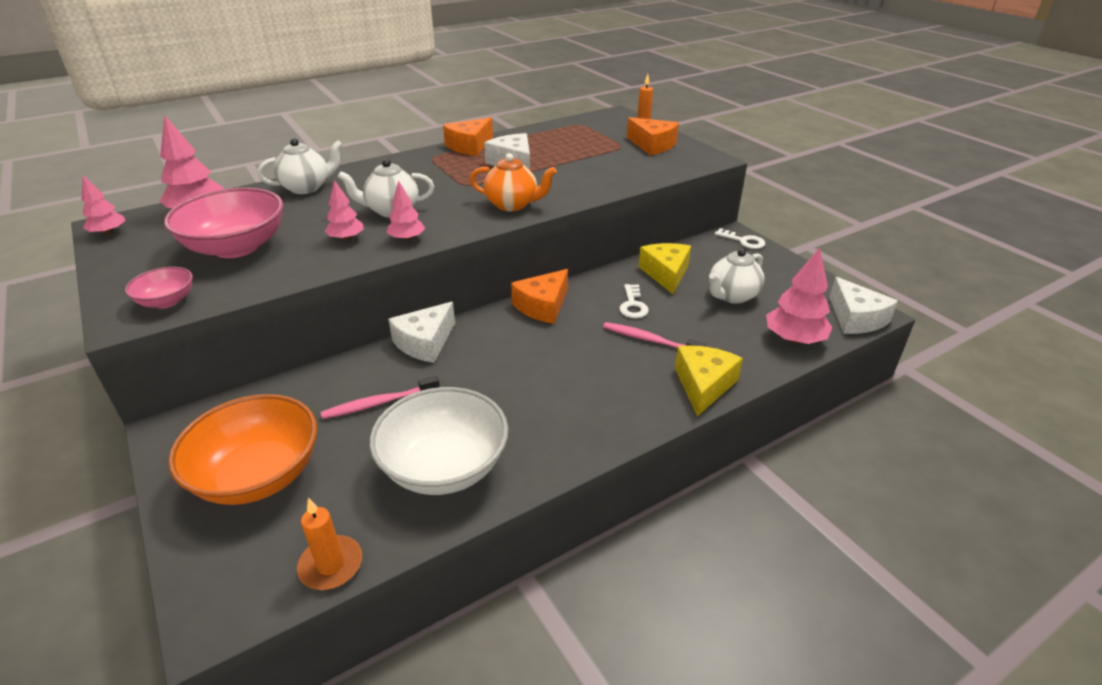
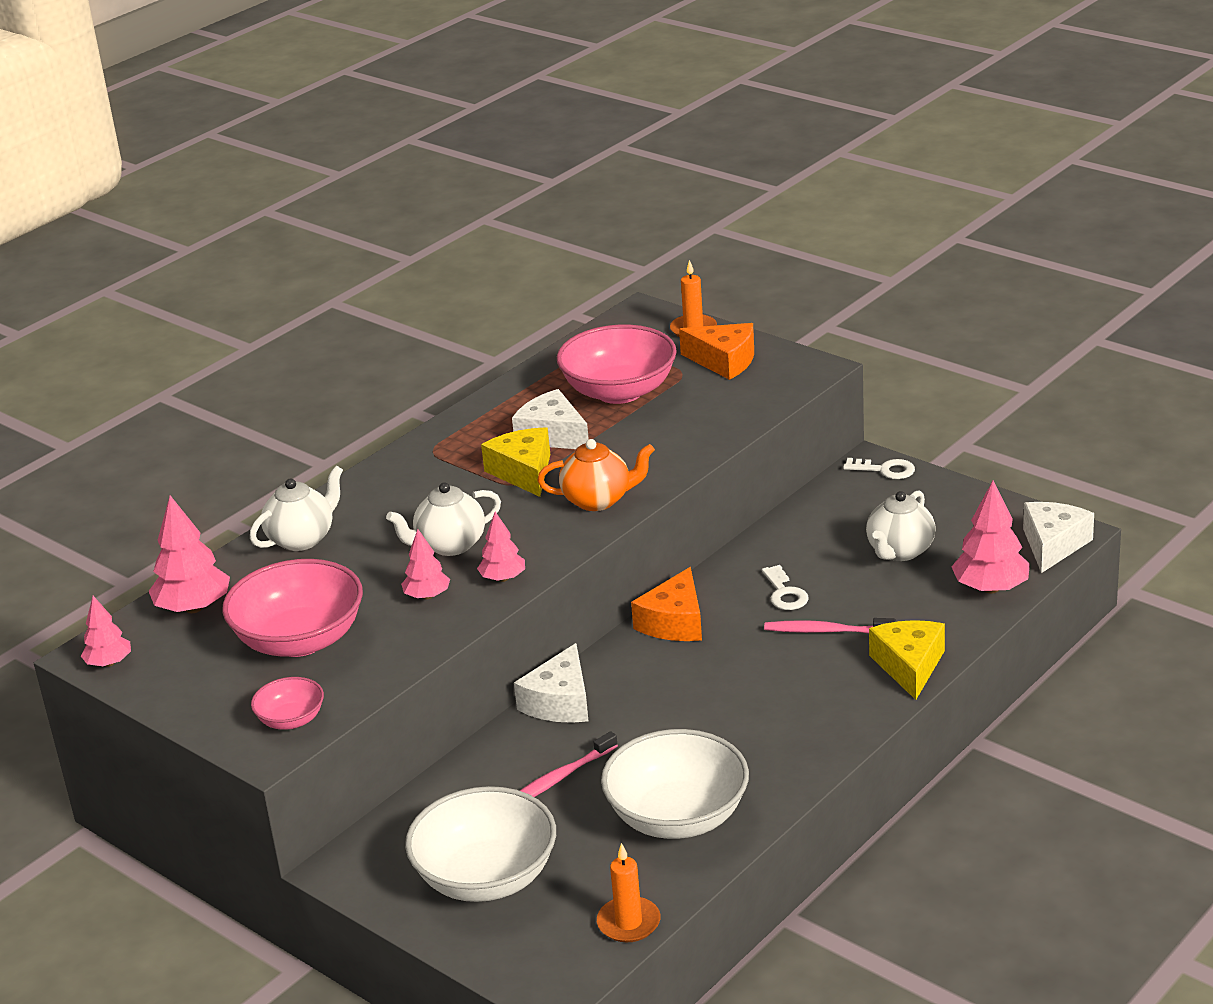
camera: 15 degrees left, 5 degrees down
orange bowl [168,394,317,505] -> white bowl [405,786,556,902]
orange cheese [443,117,493,156] -> none
yellow cheese [638,243,691,294] -> yellow cheese moved to [481,427,550,497]
white cheese [829,277,898,334] -> white cheese turned 120 degrees counterclockwise [1023,502,1094,573]
none -> pink bowl [557,325,677,404]

